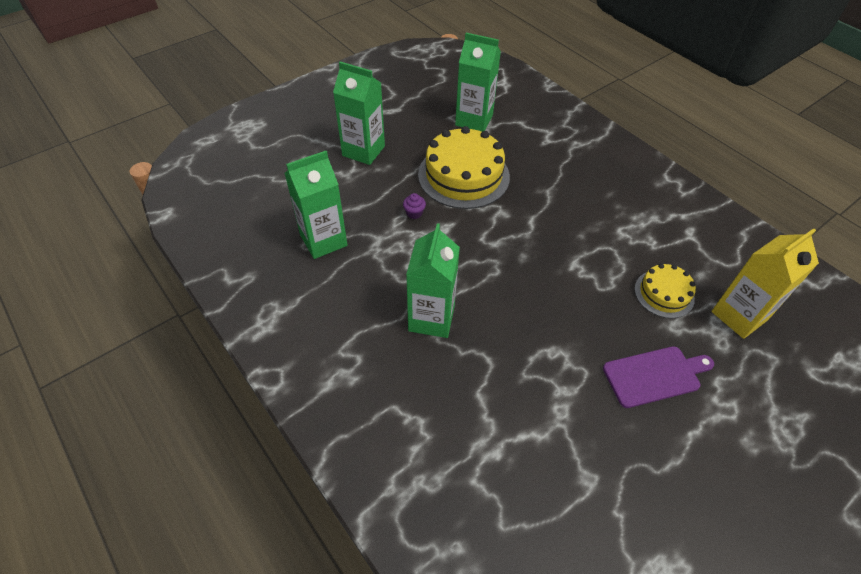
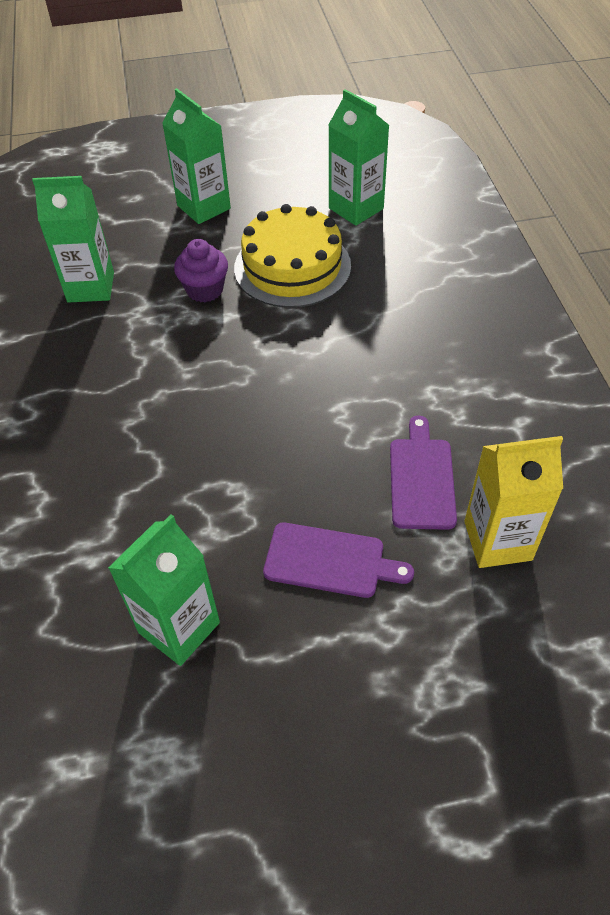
camera: 30 degrees right, 0 degrees up
purple cupcake [403,193,426,219] -> purple cupcake [174,239,228,302], size x1.88
green carton [406,223,460,338] -> green carton moved to [108,514,220,666]
yellow cake [634,264,696,318] -> purple cutting board [390,416,457,530]

